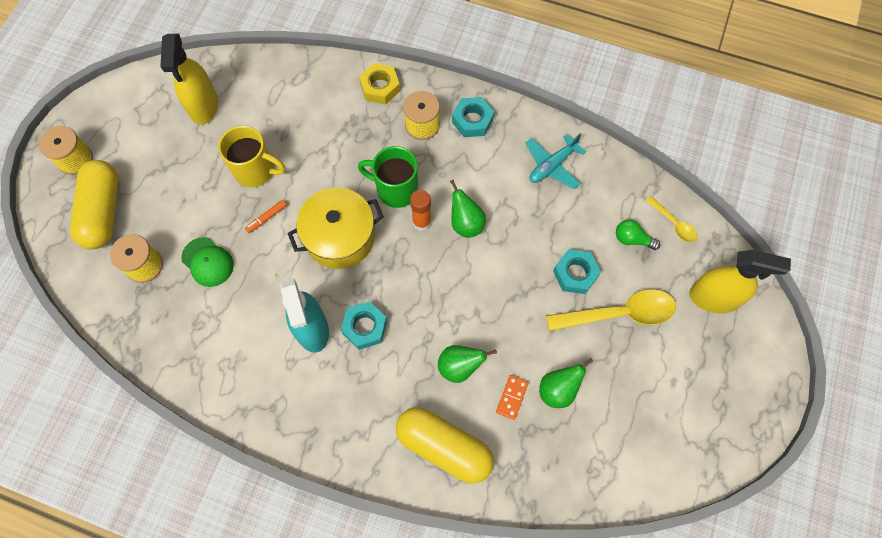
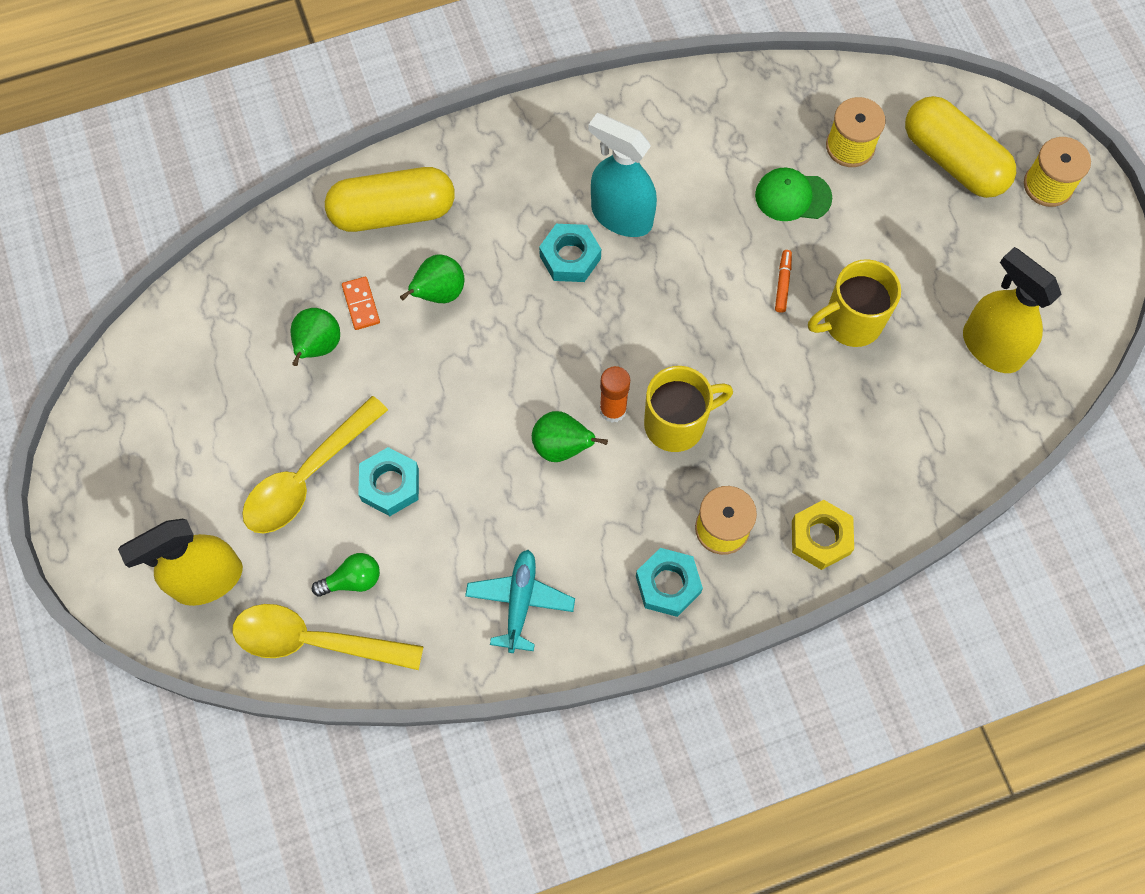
camera: 140 degrees right, 0 degrees up
yellow pot [287,188,384,269] -> none
green mug [358,146,418,208] -> yellow mug [644,366,733,452]
yellow spoon [645,196,697,242] -> yellow spoon [232,604,424,670], size x1.94

